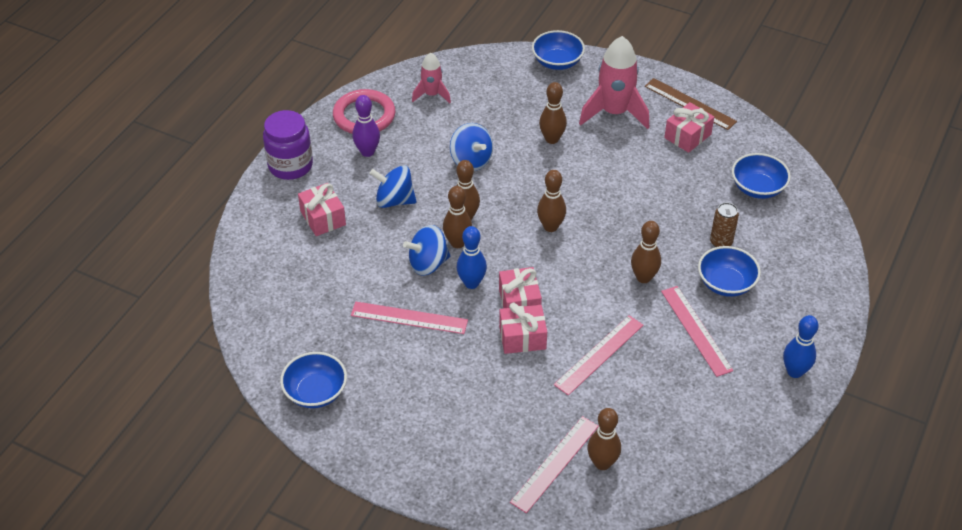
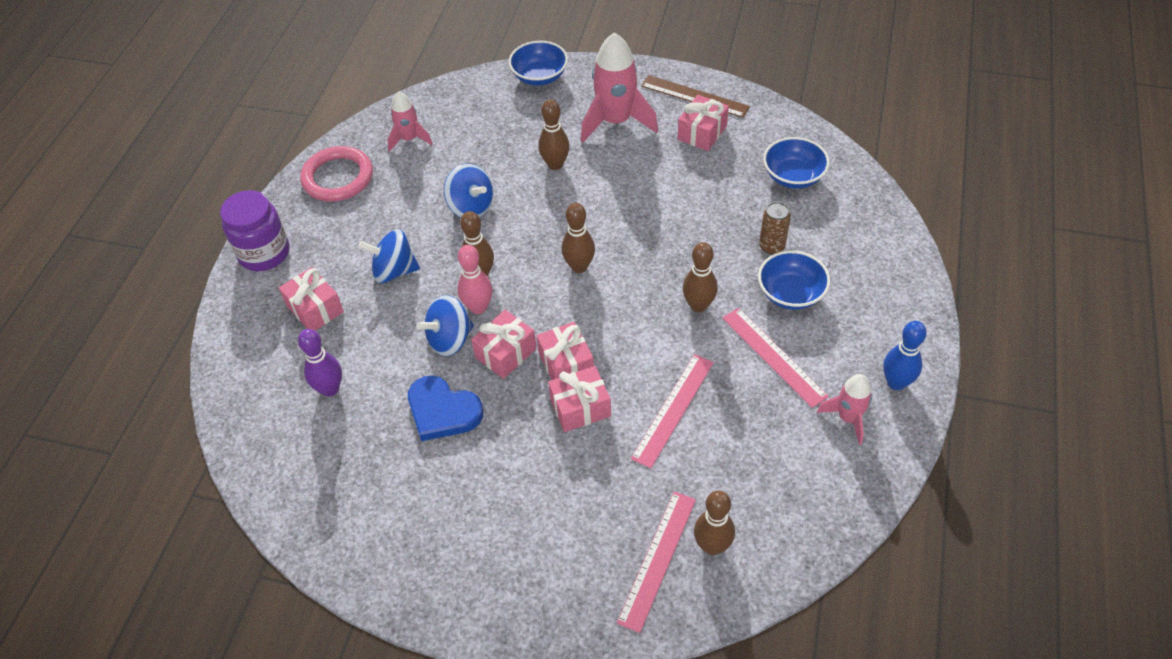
camera: 10 degrees left, 5 degrees up
blue bowl [280,352,347,408] -> none
pink ruler [351,302,468,334] -> blue heart [408,375,483,441]
purple bowling pin [352,95,380,157] -> purple bowling pin moved to [298,329,342,397]
brown bowling pin [443,186,472,248] -> pink bowling pin [458,245,492,314]
blue bowling pin [457,226,487,289] -> pink gift [471,310,537,379]
none -> pink rocket [817,374,872,445]

